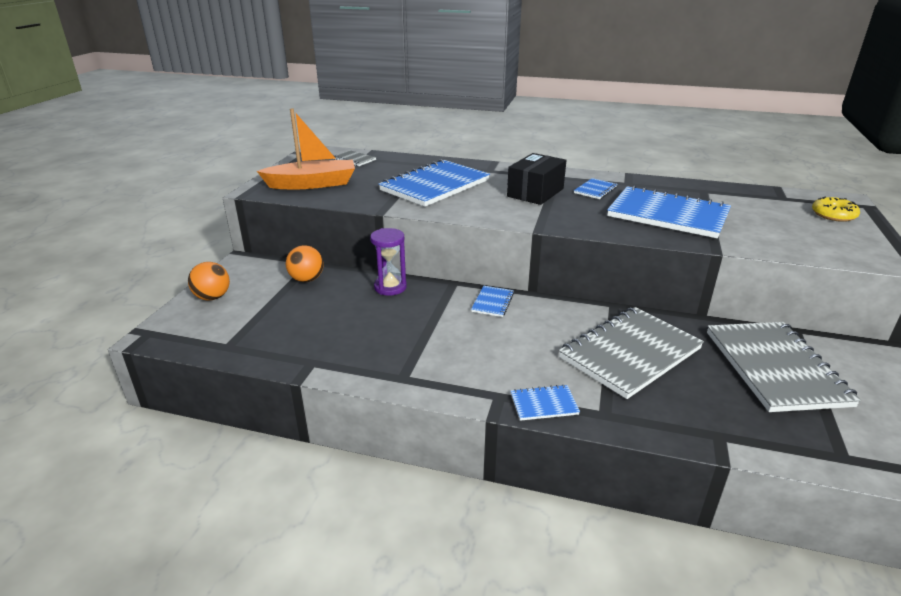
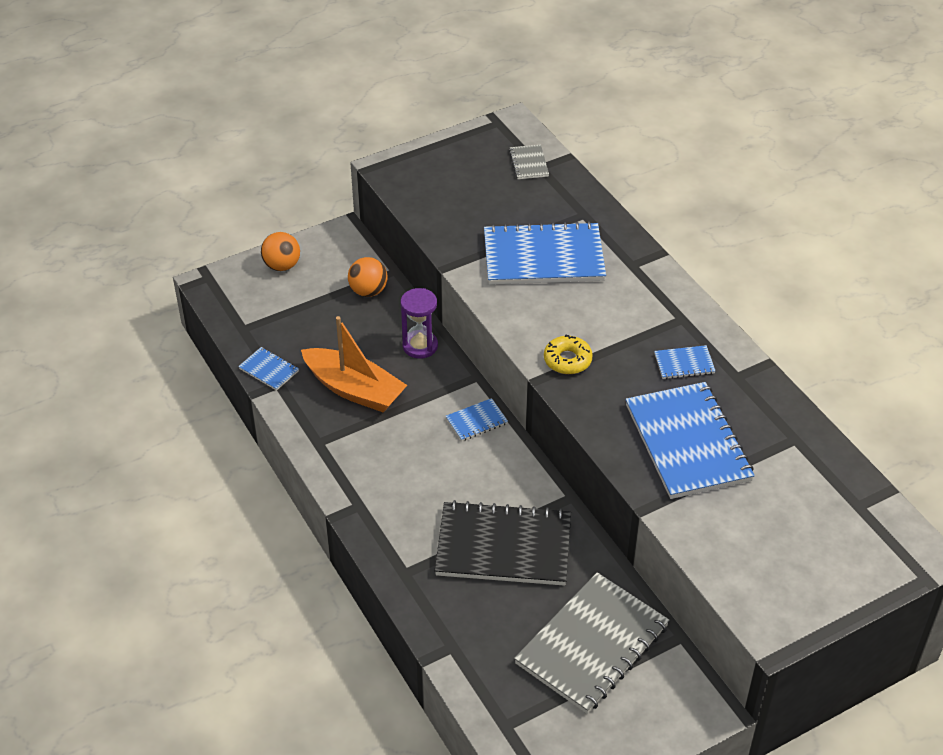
camera: 45 degrees right, 15 degrees up
orange boat [257,109,355,189] -> orange boat moved to [301,316,407,413]
black box [507,153,567,205] -> none
blue notebook [511,384,580,421] -> blue notebook moved to [238,347,299,391]
grey notebook [559,307,704,399] -> black notebook [435,500,571,586]
yellow donut [812,197,860,222] -> yellow donut moved to [544,335,593,374]

